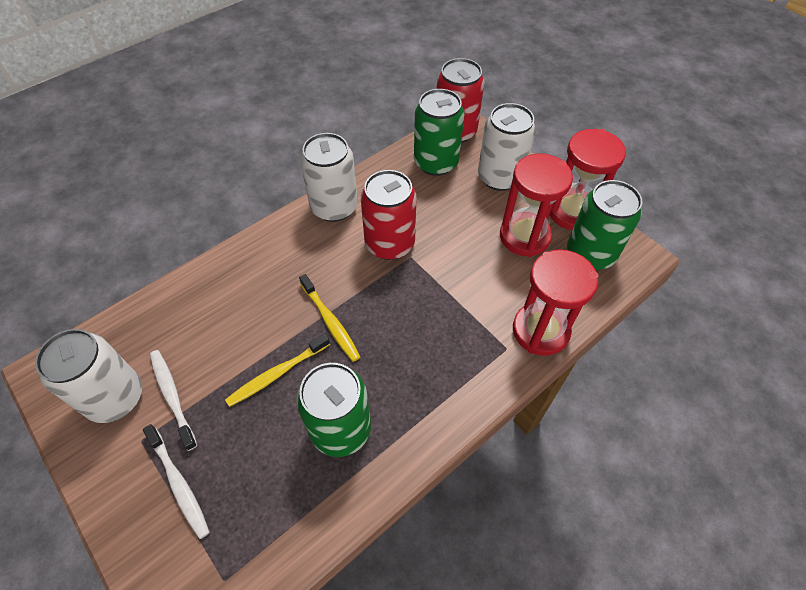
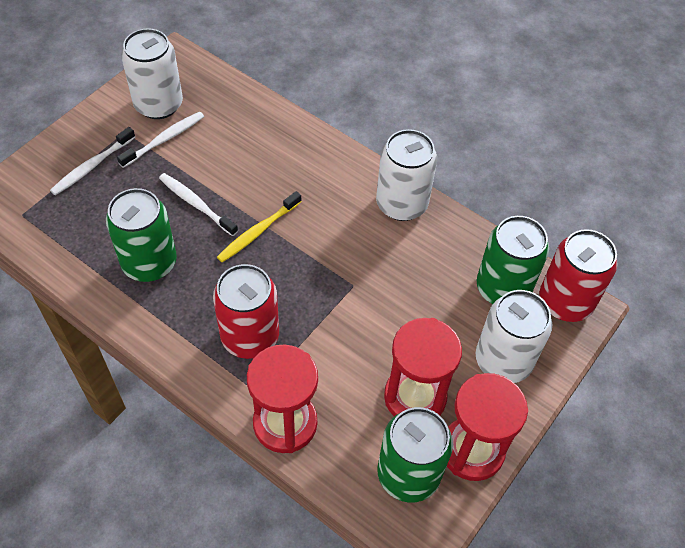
camera: 75 degrees right, 0 degrees up
yellow toothbrush [225,334,330,407] -> white toothbrush [159,173,238,236]
red can [361,170,417,260] -> red can moved to [213,264,279,359]

